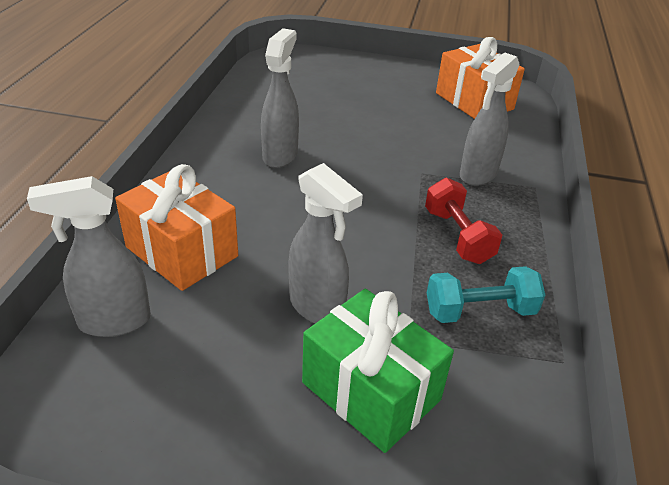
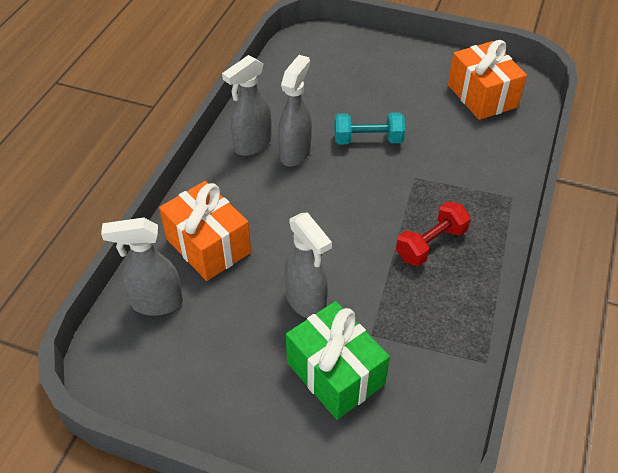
camera: 10 degrees right, 10 degrees up
red dumbbell [425,178,502,264] -> red dumbbell turned 60 degrees clockwise [396,201,471,266]
turquoise dumbbell [427,266,545,323] -> turquoise dumbbell moved to [334,112,405,144]
grey spray bottle [460,53,520,186] -> grey spray bottle moved to [222,55,271,156]

